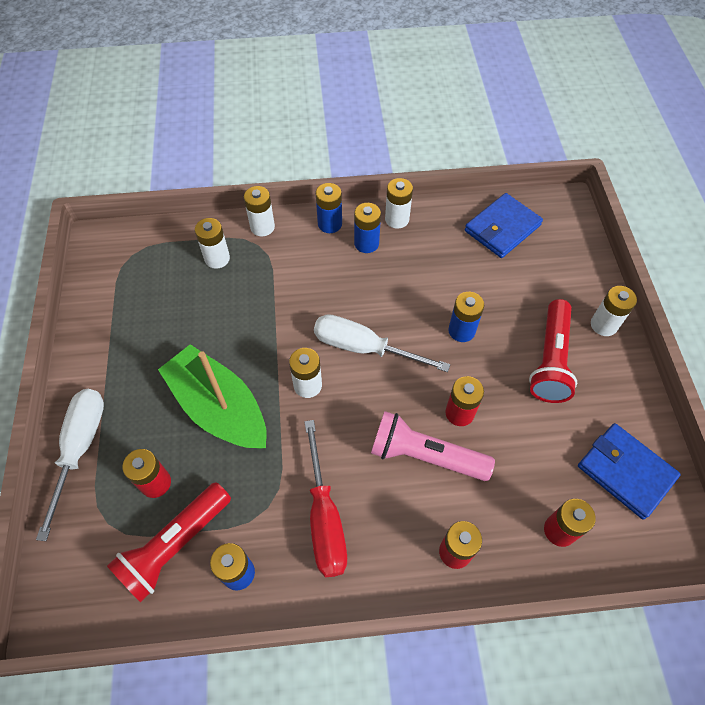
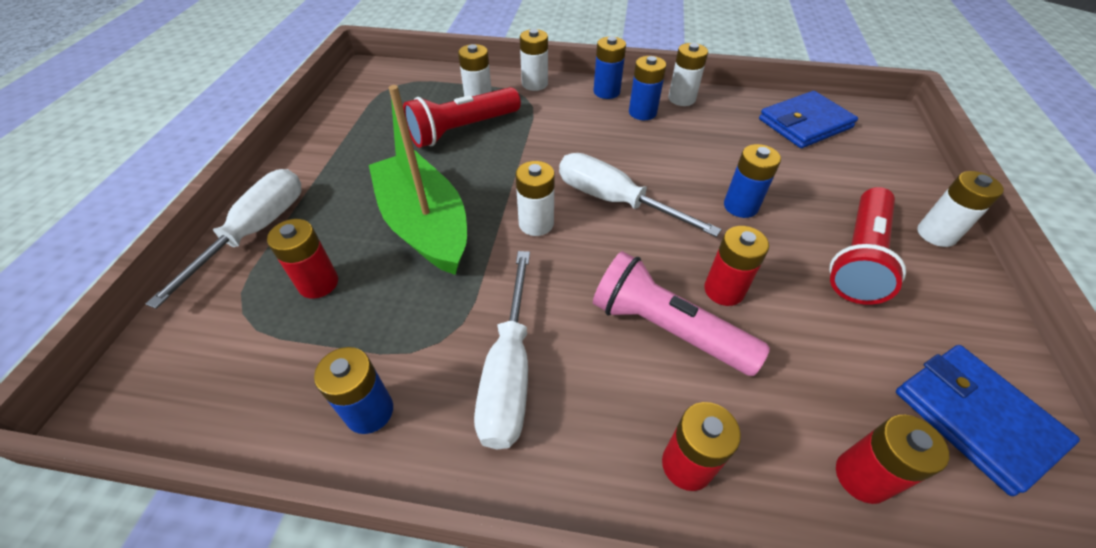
camera: 15 degrees right, 10 degrees down
red flashlight [107,482,231,603] -> red flashlight moved to [403,87,521,148]
red screwdriver [304,420,347,577] -> white screwdriver [474,251,530,449]

